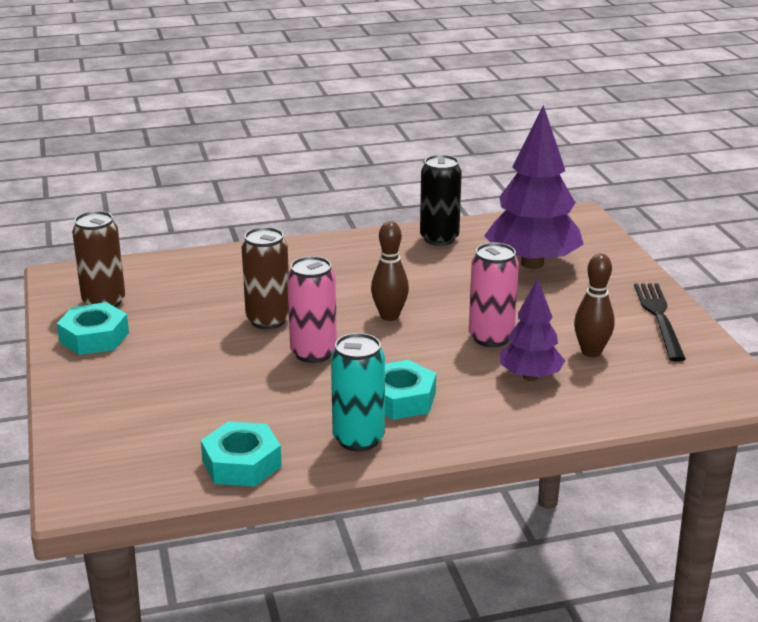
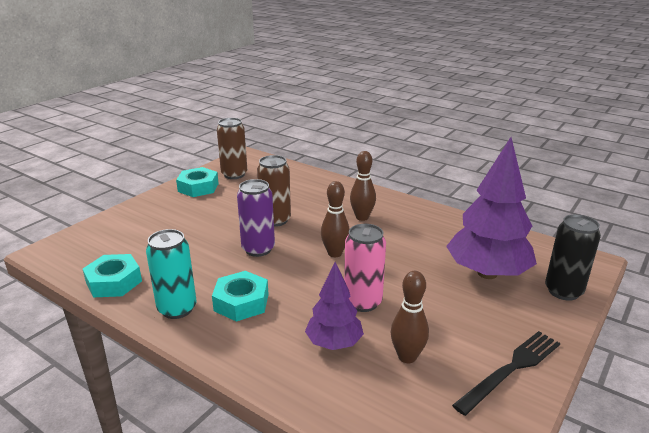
camera: 50 degrees right, 0 degrees up
pink can [287,256,337,363] -> purple can [237,179,275,257]
black can [420,155,462,246] -> black can moved to [545,214,601,301]
none -> brown bowling pin [350,151,376,221]

